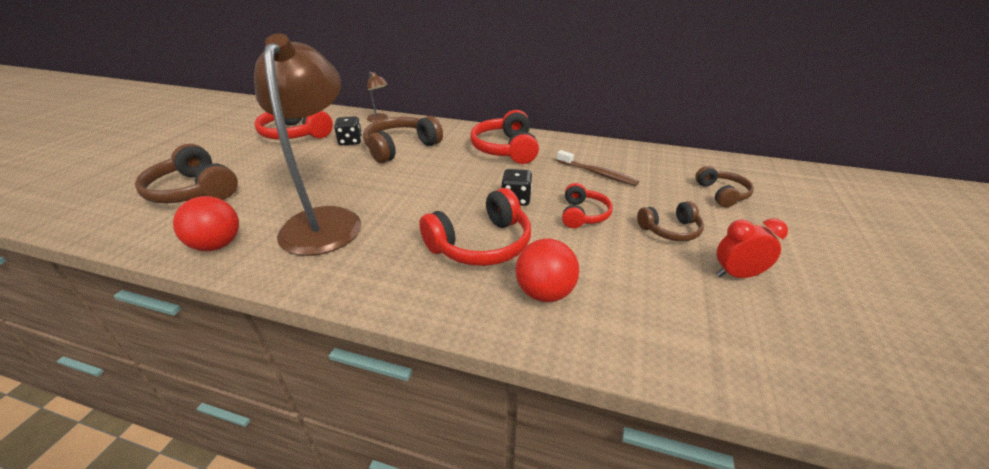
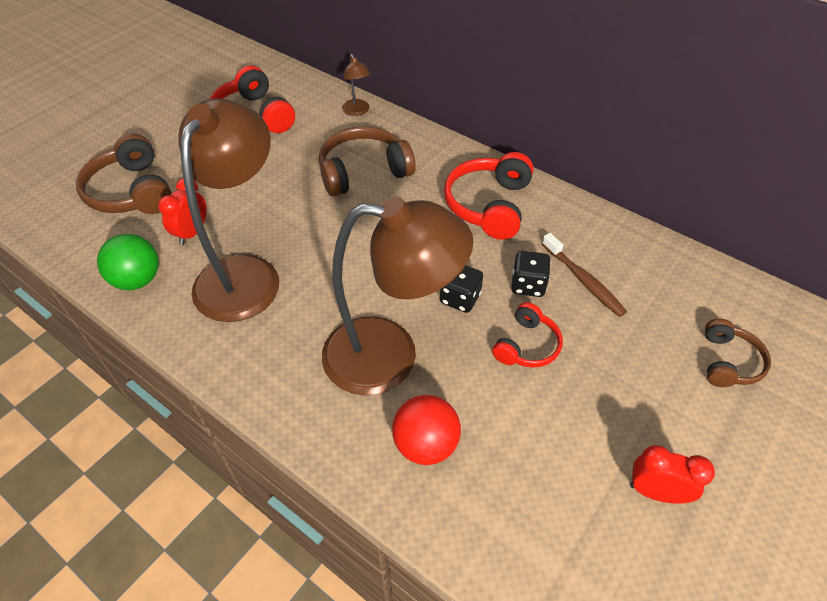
camera: 20 degrees right, 15 degrees up
red ball [173,196,239,251] -> green ball [97,234,159,290]
black dice [334,116,362,145] -> black dice moved to [511,251,551,297]
red headphones [419,188,531,266] -> brown lamp [322,197,474,396]
brown headphones [637,201,704,241] -> none
none -> red clock [158,178,207,245]

